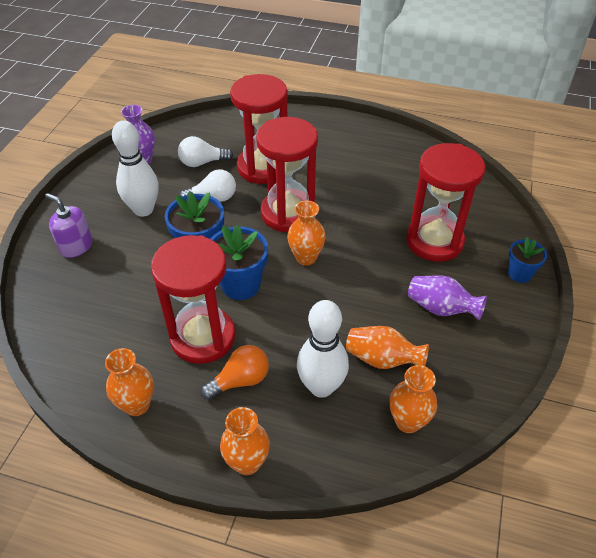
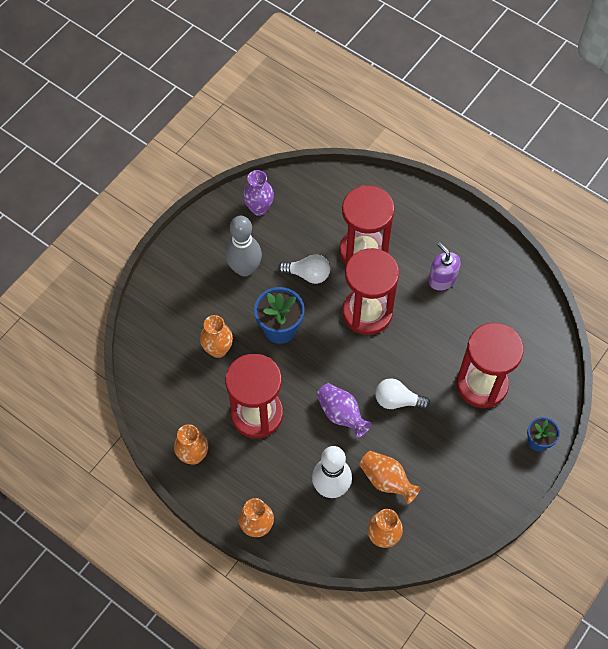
camera: 20 degrees right, 15 degrees up
purple soap dispenser [45,193,92,258] -> purple soap dispenser moved to [428,242,460,291]
white bowling pin [112,120,159,217] -> grey bowling pin [225,216,262,277]
white light bulb [178,136,234,167] -> white light bulb moved to [375,378,430,409]
orange light bulb [201,345,269,400] -> none
blue flower pot [211,225,268,300] -> none
orange vase [287,200,326,265] -> orange vase moved to [200,315,233,358]
purple vase [408,276,487,320] -> purple vase moved to [316,383,372,438]

